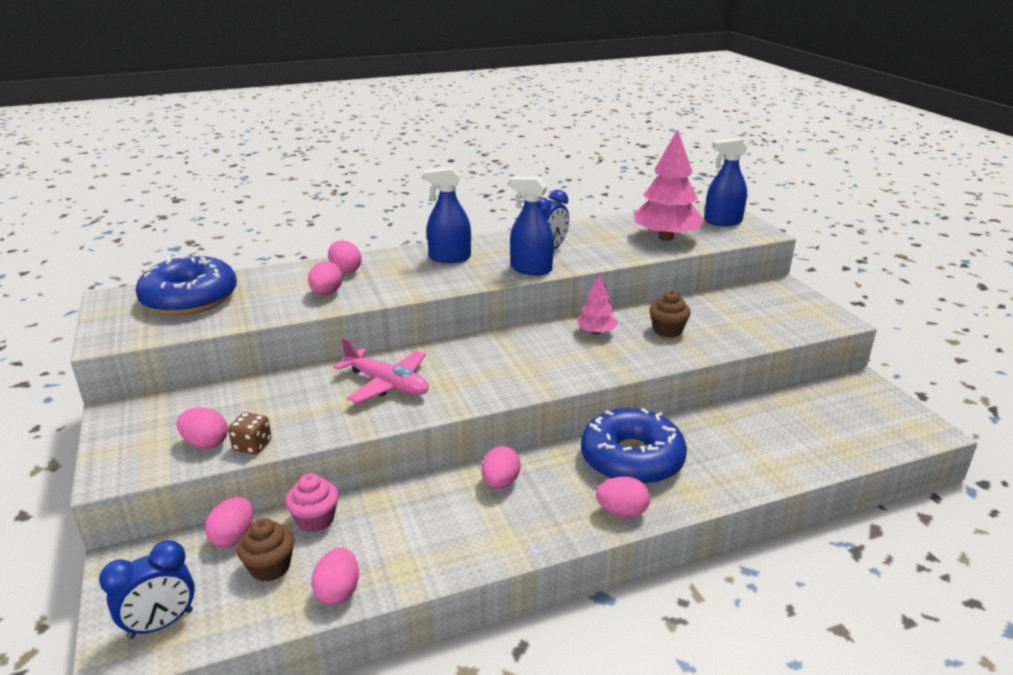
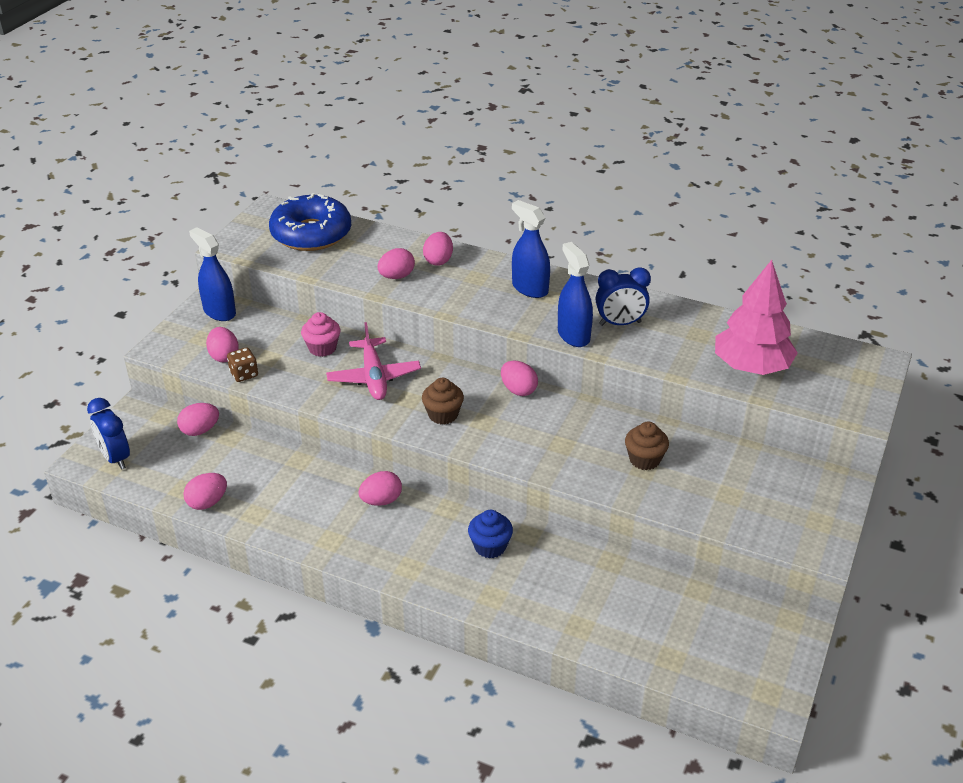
camera: 45 degrees right, 10 degrees up
blue clock [99,540,195,639] -> blue clock turned 45 degrees clockwise [87,398,130,470]
brown cupcake [237,518,295,582] -> brown cupcake moved to [422,378,464,425]
pink cupcake [286,473,339,532] -> pink cupcake moved to [301,312,340,357]
pink tree [577,275,618,335] -> none
blue donut [581,408,687,485] -> blue cupcake [468,510,513,558]
pink egg [596,477,650,518] -> pink egg moved to [501,361,538,396]
blue spray bottle [704,138,747,226] -> blue spray bottle moved to [189,227,236,321]

